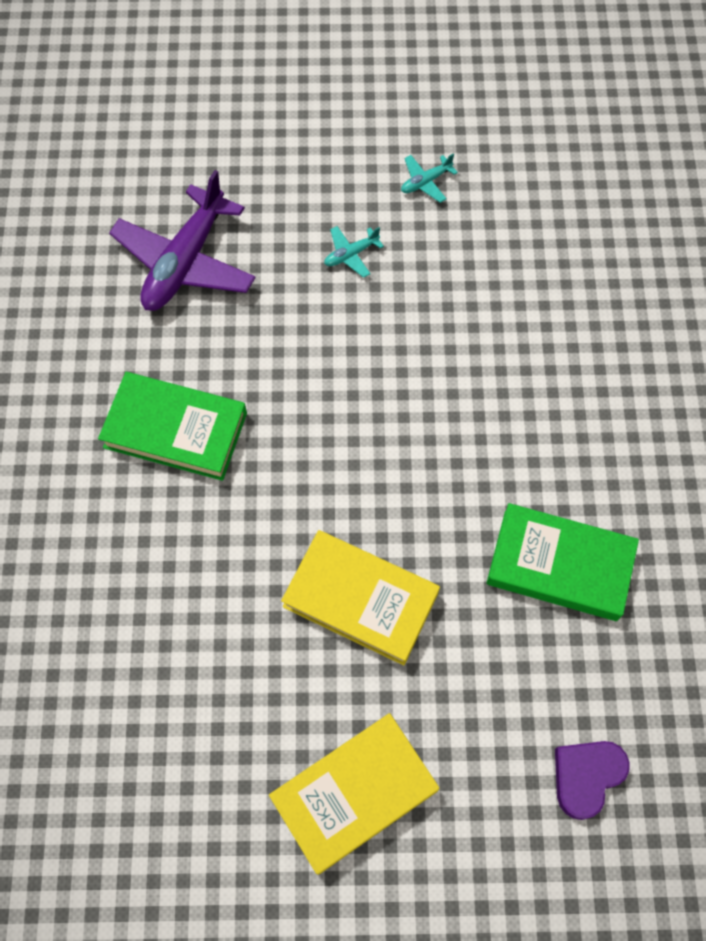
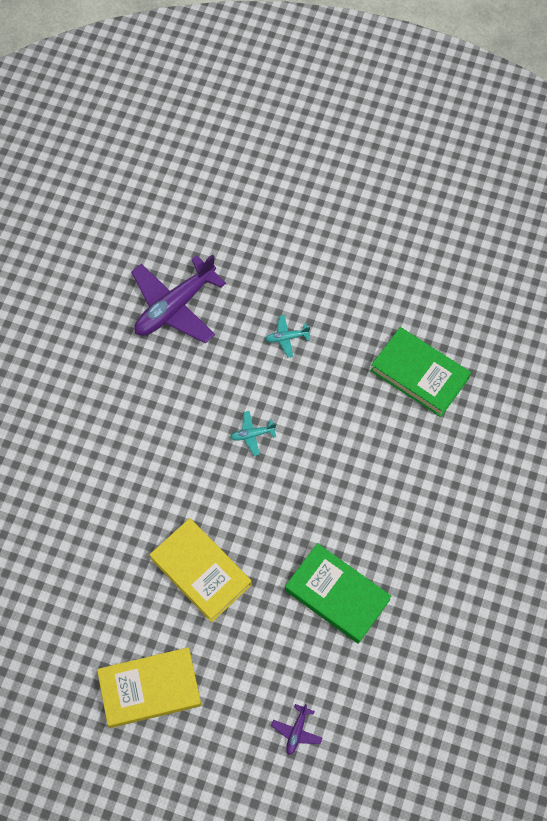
camera: 20 degrees right, 0 degrees up
green book [98,372,247,481] -> green book moved to [370,327,471,417]
turquoise plane [401,154,458,203] -> turquoise plane moved to [230,411,276,456]
purple heart [555,741,630,820] -> purple plane [271,704,322,755]

